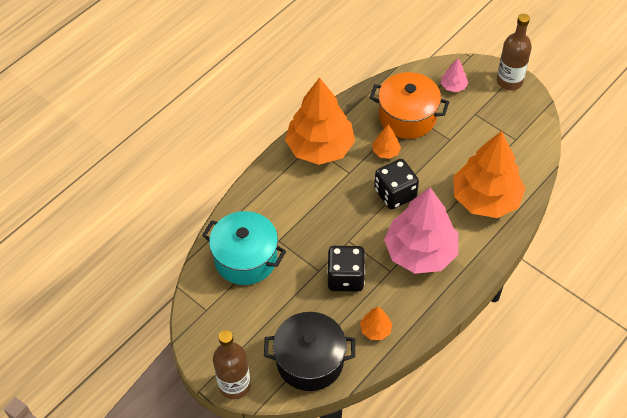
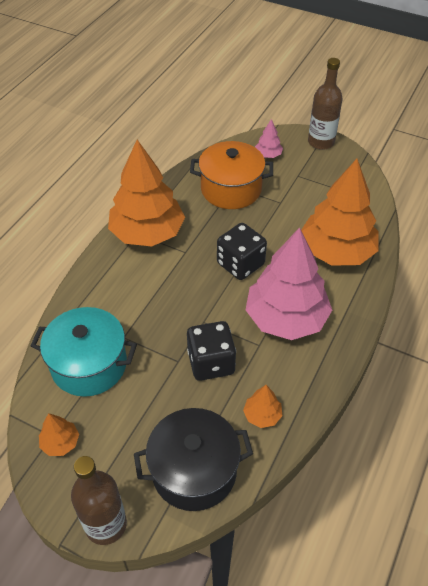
camera: 15 degrees left, 5 degrees down
orange tree [372,125,401,159] -> orange tree moved to [39,413,79,456]

